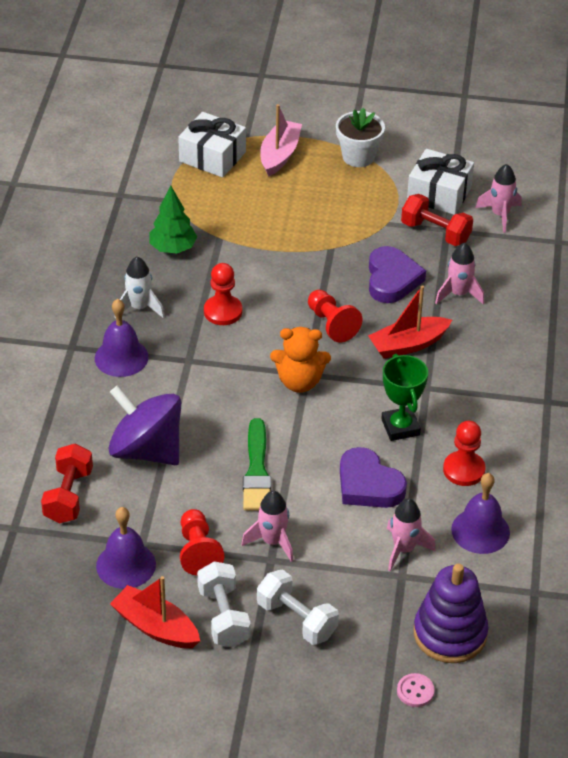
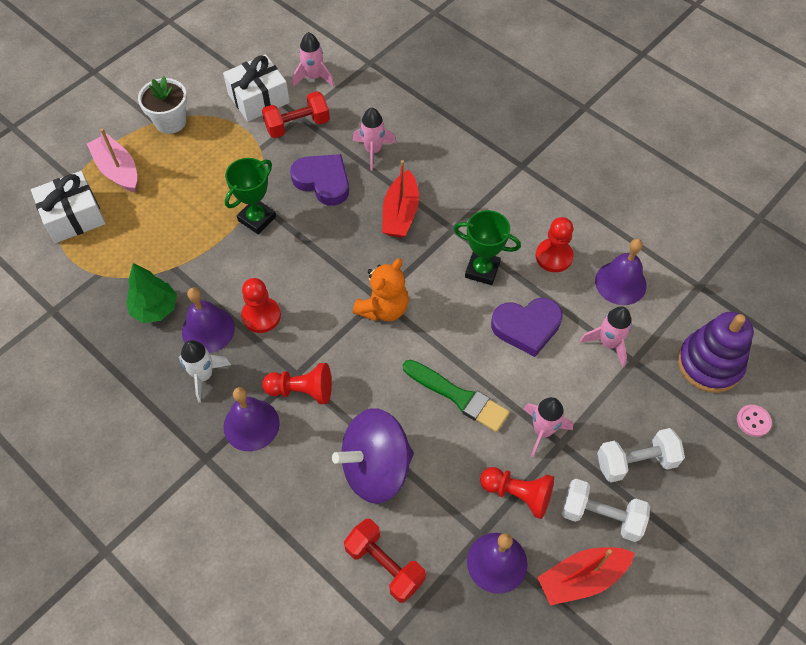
camera: 55 degrees left, 15 degrees up
red pawn [308,290,363,342] -> red pawn moved to [262,363,332,404]
none -> purple bell [182,287,235,353]
none -> green trophy [225,158,276,234]

